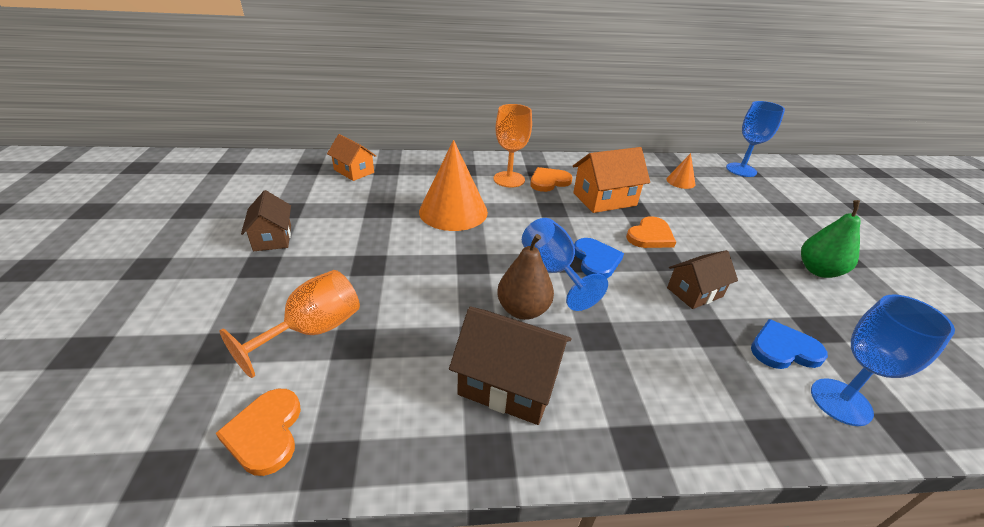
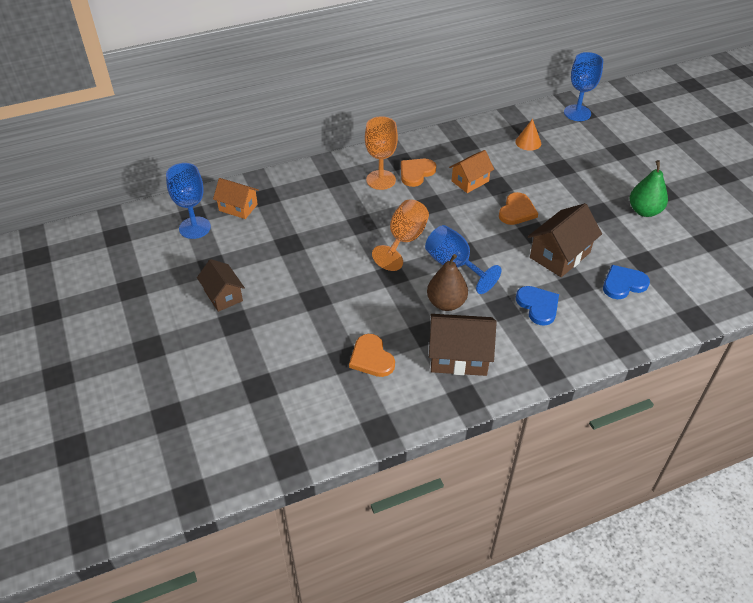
camera: 15 degrees left, 10 degrees up
orange heart [216,389,301,476] -> orange heart moved to [349,334,395,377]
orange goblet [219,270,360,378] -> orange goblet moved to [372,199,429,271]
orange cone [419,140,488,231] -> none
orange house [573,147,650,213] -> orange house [449,150,494,193], size x0.66
blue heart [574,238,624,278] -> blue heart moved to [516,286,559,326]
brown house [667,250,738,309] -> brown house [528,203,602,277], size x1.51
blue goblet [811,294,955,426] -> blue goblet moved to [166,163,211,239]

